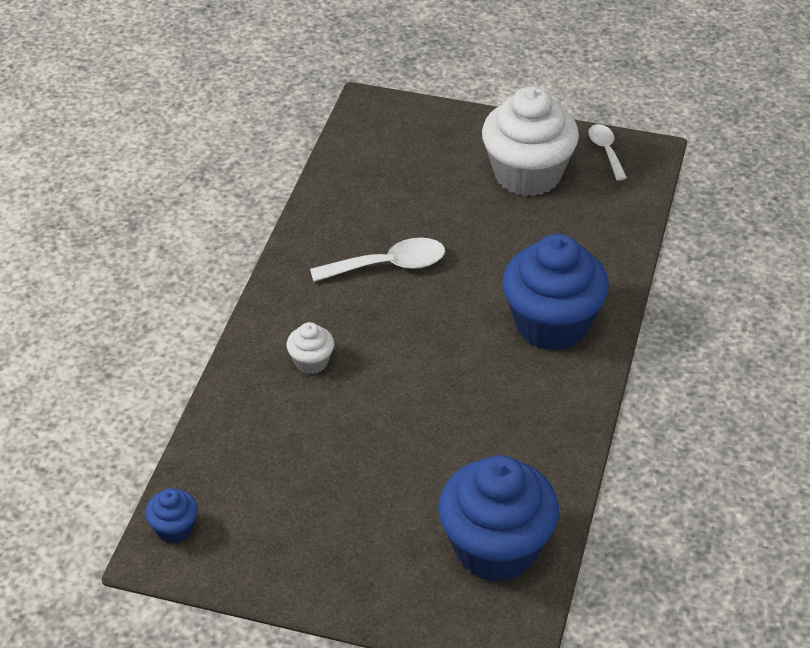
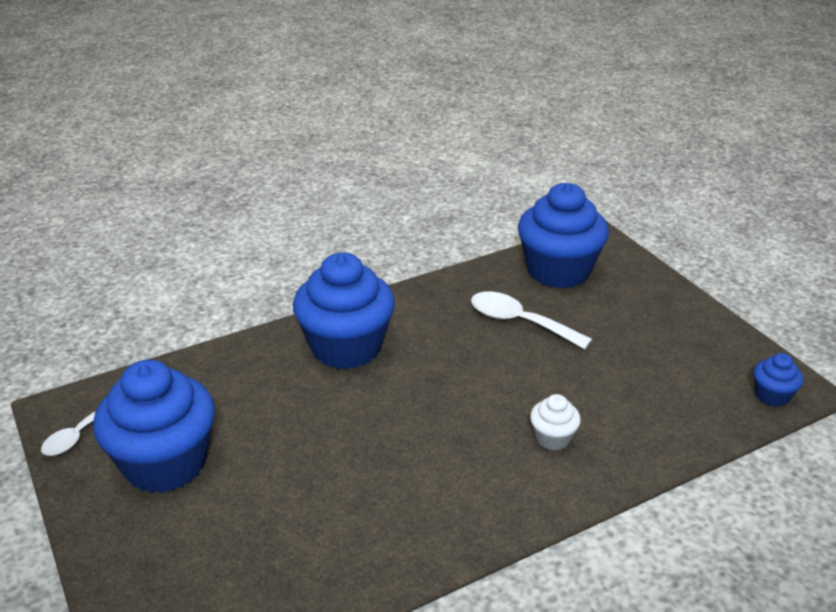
camera: 135 degrees left, 10 degrees down
white spoon [310,238,445,282] -> white spoon moved to [471,291,592,349]
white cupcake [482,86,579,196] -> blue cupcake [93,360,215,493]

